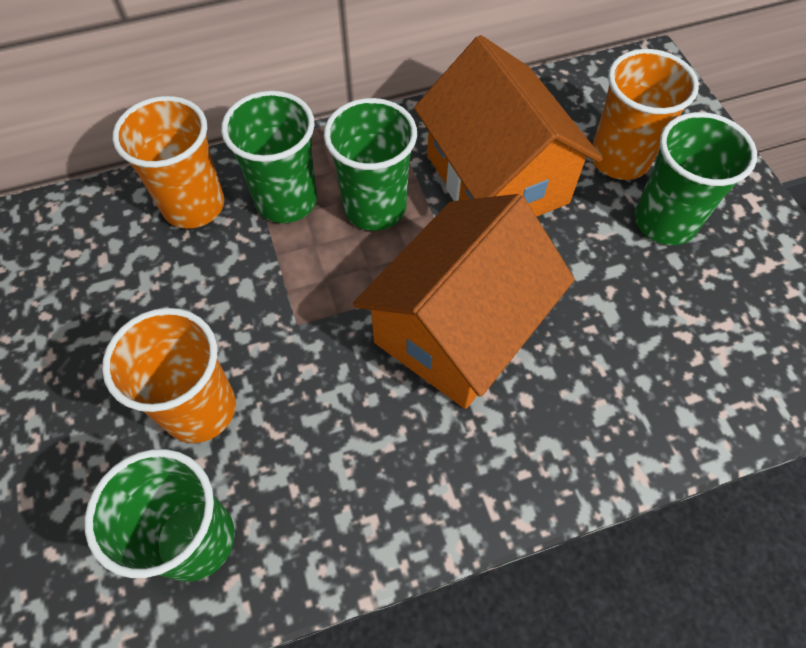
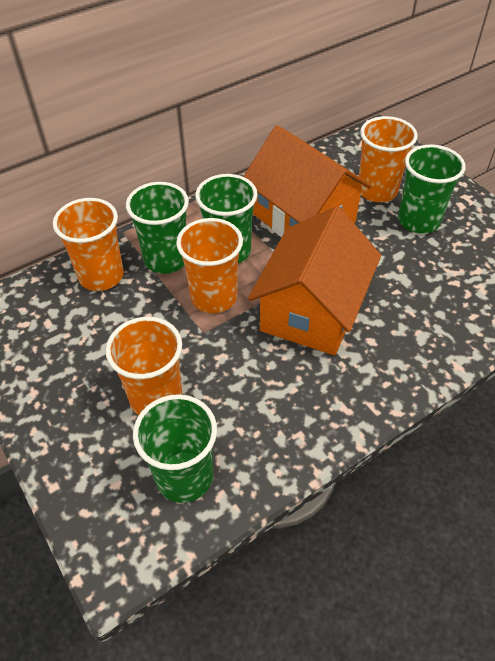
camera: 15 degrees left, 10 degrees down
none -> orange cup [176,218,243,313]

